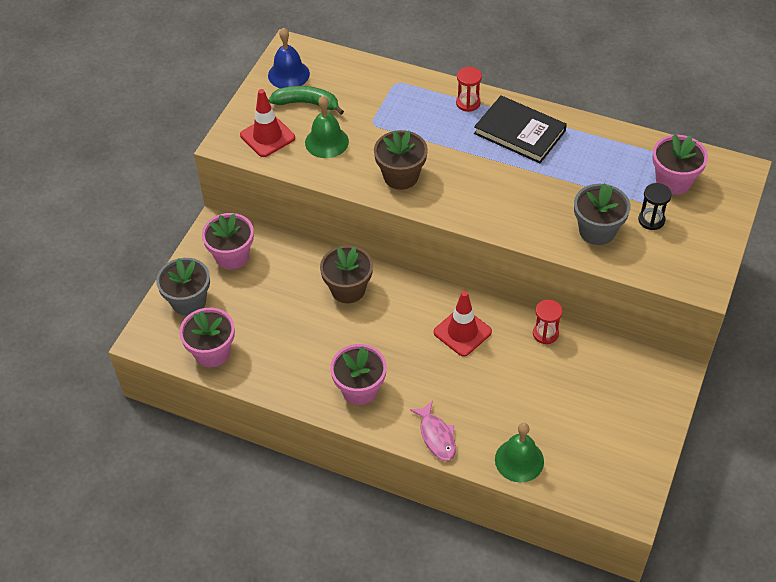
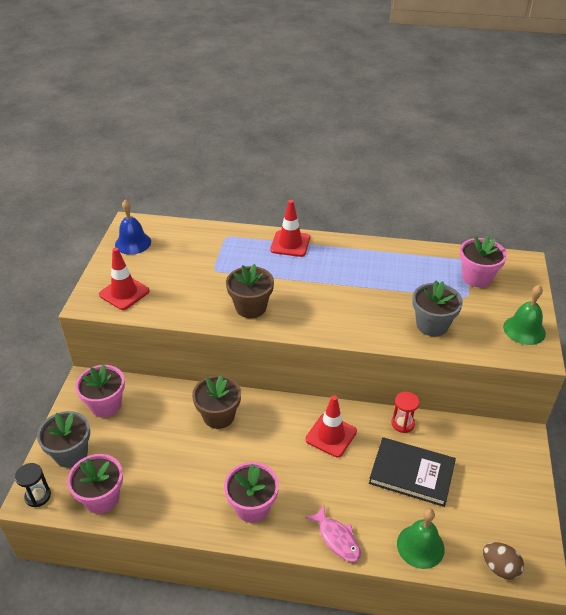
camera: 15 degrees left, 10 degrees down
green banana [269,86,344,115] -> none
green bell [305,96,349,158] -> green bell moved to [503,285,546,345]
red hourglass [456,67,482,112] -> red traffic cone [270,200,310,257]
black book [474,96,567,163] -> black book moved to [369,437,456,507]
black hourglass [638,183,672,230] -> black hourglass moved to [15,463,51,507]
none -> brown egg [483,542,524,580]

